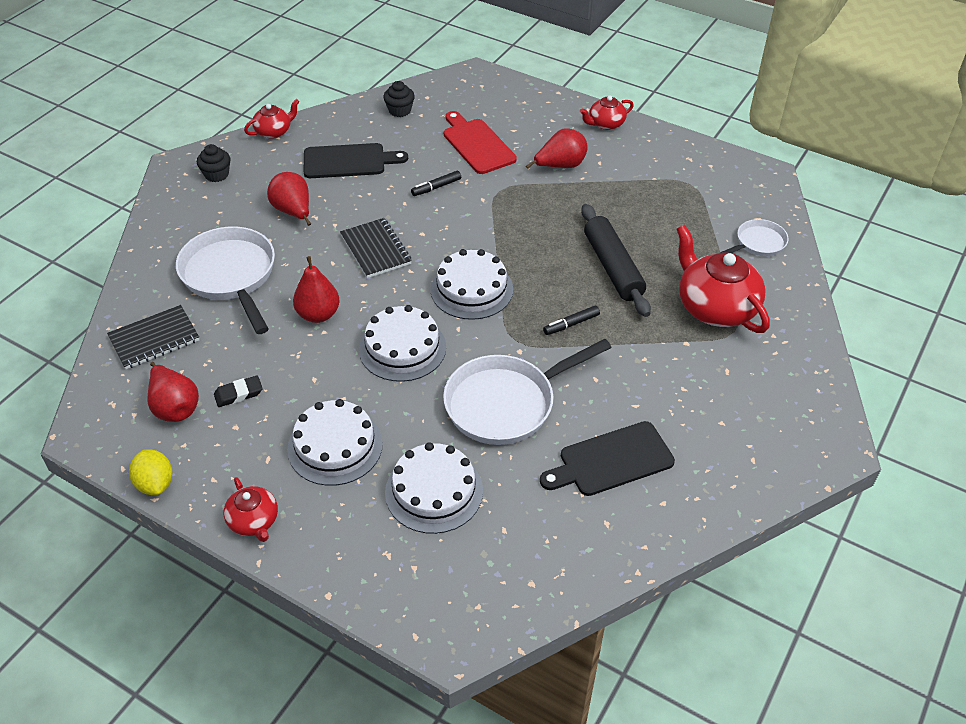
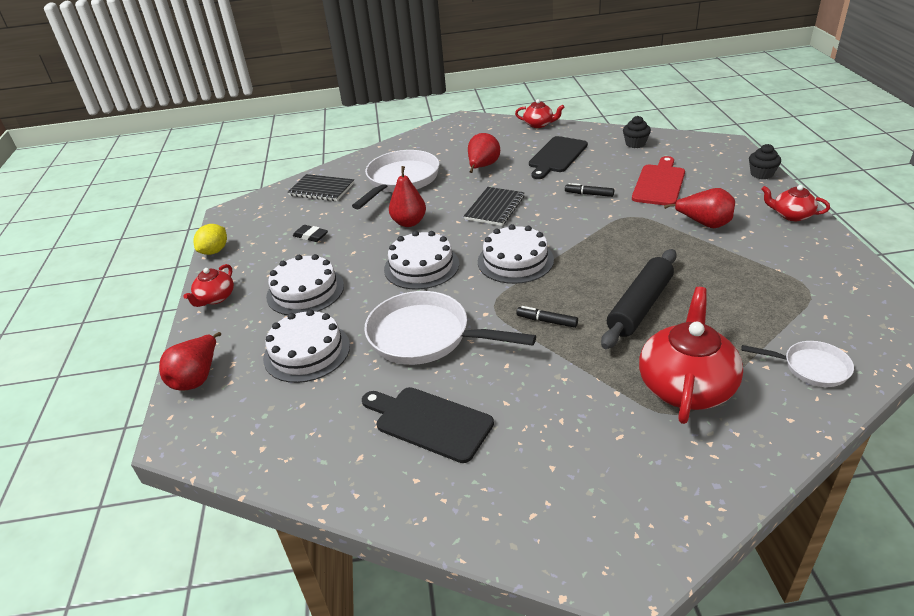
camera: 55 degrees right, 10 degrees down
red pear [147,362,199,422] -> red pear moved to [159,332,221,391]
black cupcake [197,144,231,182] -> black cupcake moved to [749,144,781,179]
black cutting board [303,143,408,178] -> black cutting board turned 75 degrees clockwise [529,136,588,179]

